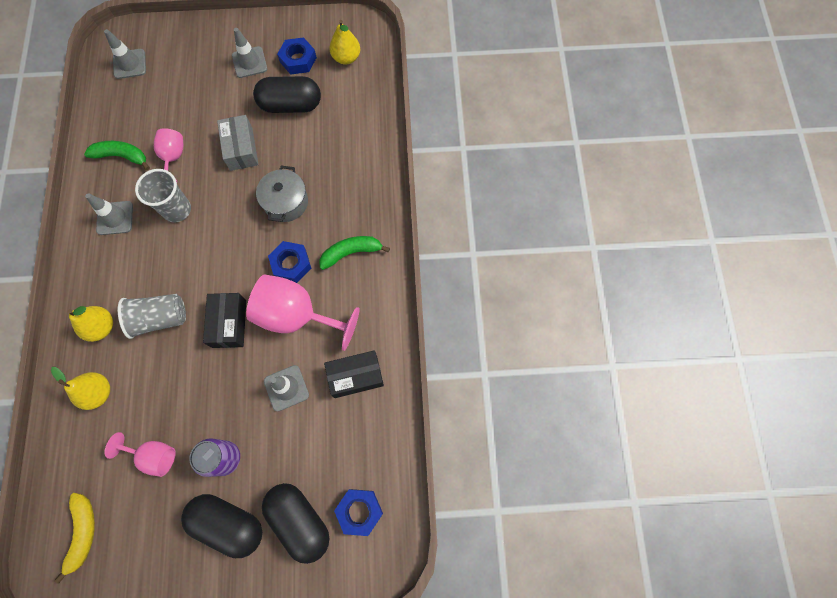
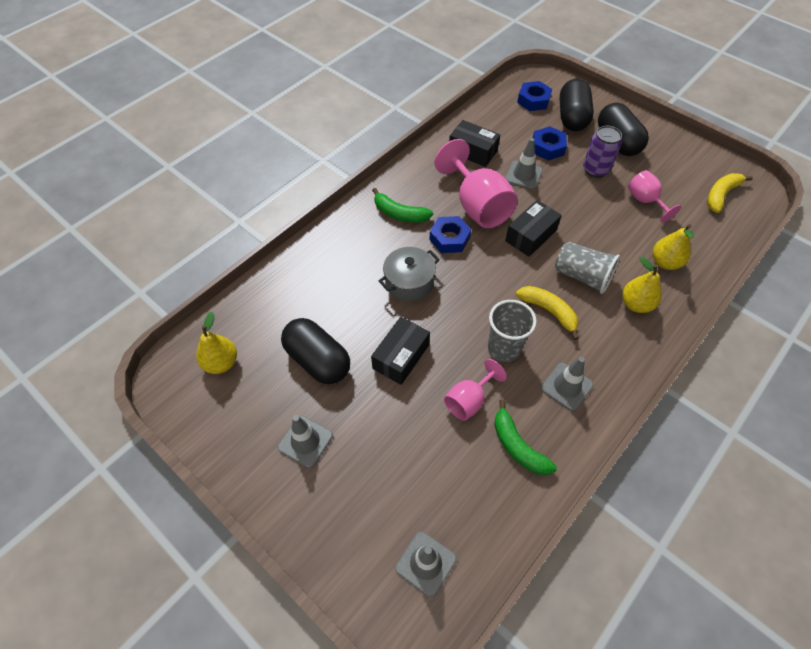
camera: 135 degrees left, 15 degrees down
grey box [217,115,259,171] -> black box [371,317,430,385]
blue nut [277,37,317,74] -> blue nut moved to [533,126,567,161]
none -> yellow banana [516,286,579,340]

